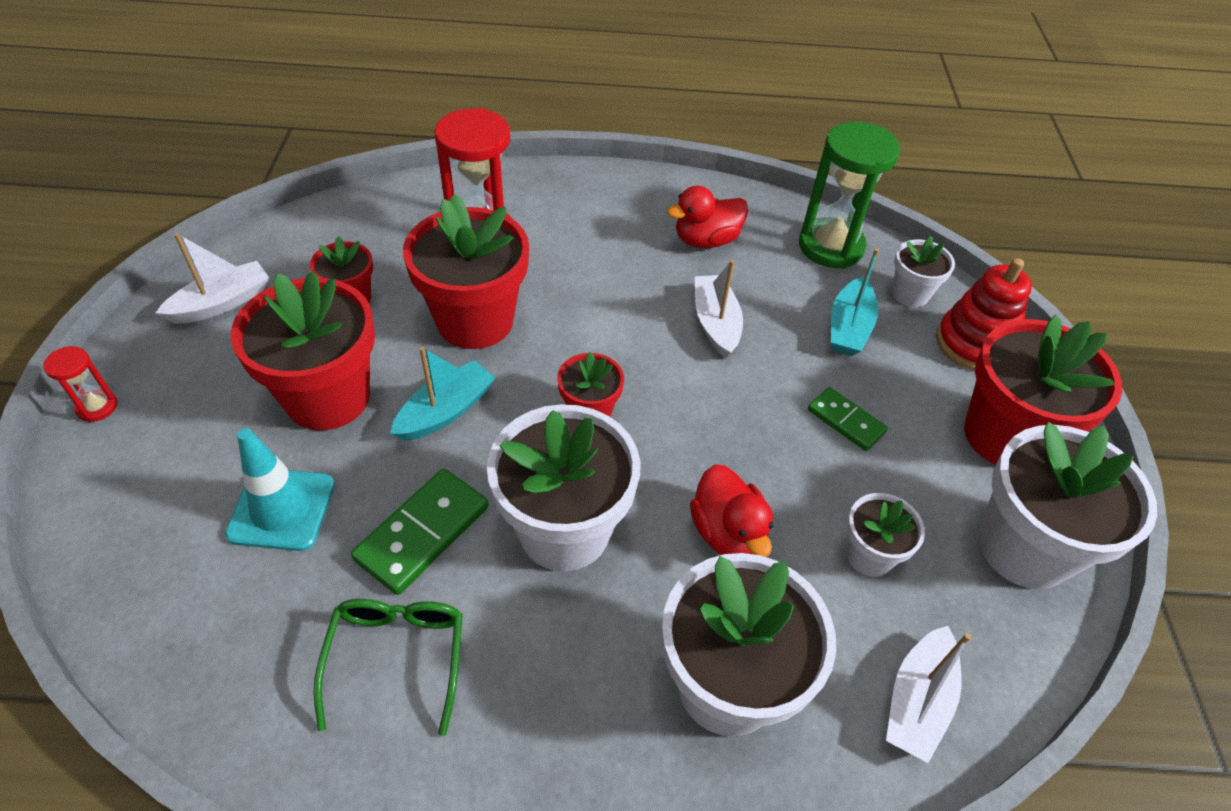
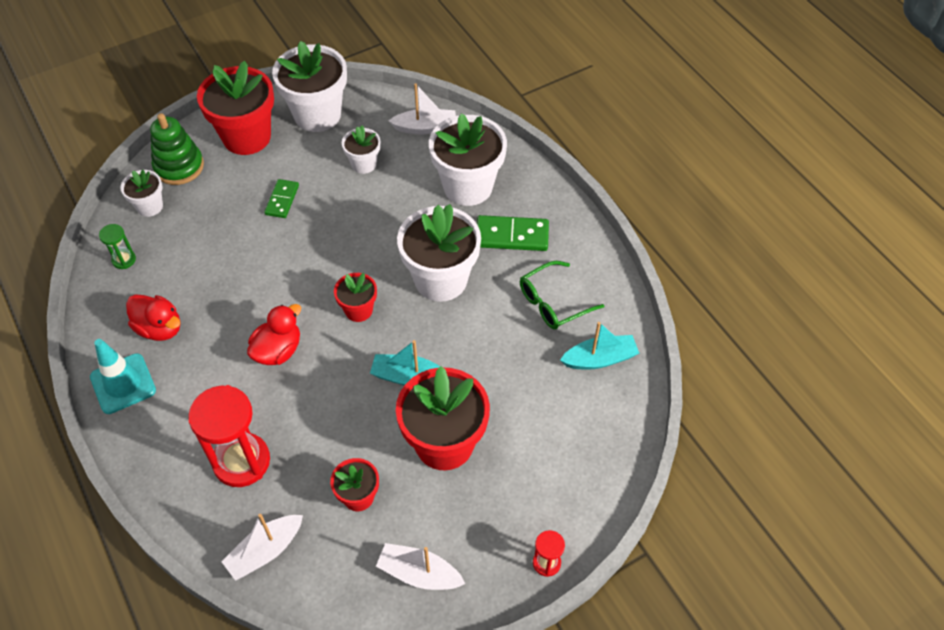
camera: 120 degrees left, 5 degrees up
turquoise traffic cone [225,428,335,551] -> turquoise traffic cone moved to [90,339,156,414]
green domino [351,468,489,595] -> green domino moved to [477,215,549,251]
red flower pot [403,194,529,349] -> none
red duck [690,464,773,557] -> red duck moved to [247,304,301,365]
white boat [695,260,743,359] -> white boat moved to [221,514,303,581]
green hourglass [799,122,900,269] -> green hourglass [99,224,136,269], size x0.47
turquoise boat [831,248,879,356] -> turquoise boat moved to [560,322,639,370]
red stacking toy [936,258,1032,371] -> green stacking toy [150,113,204,185]

